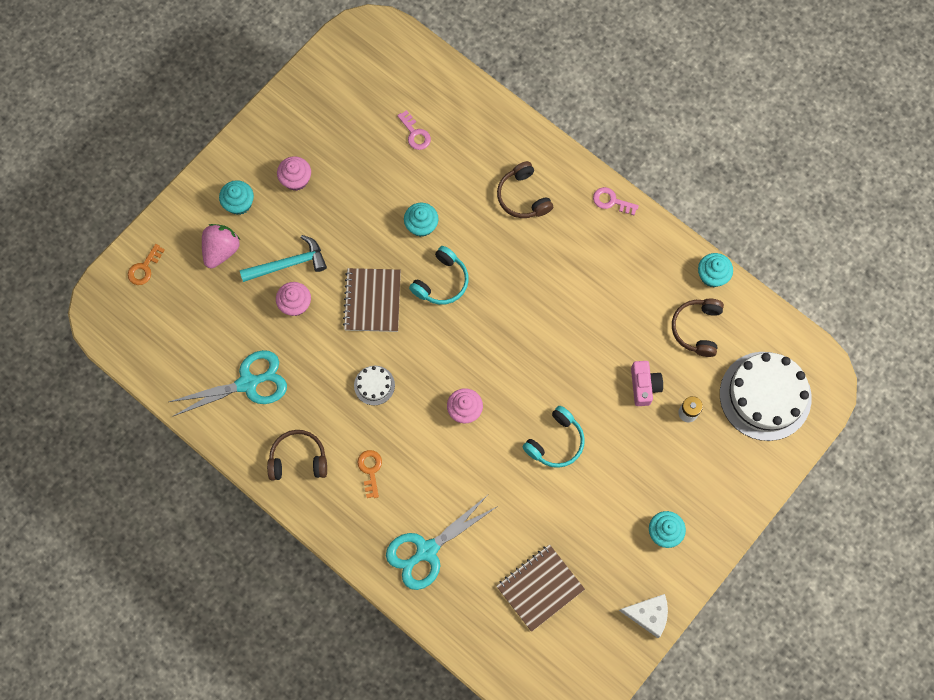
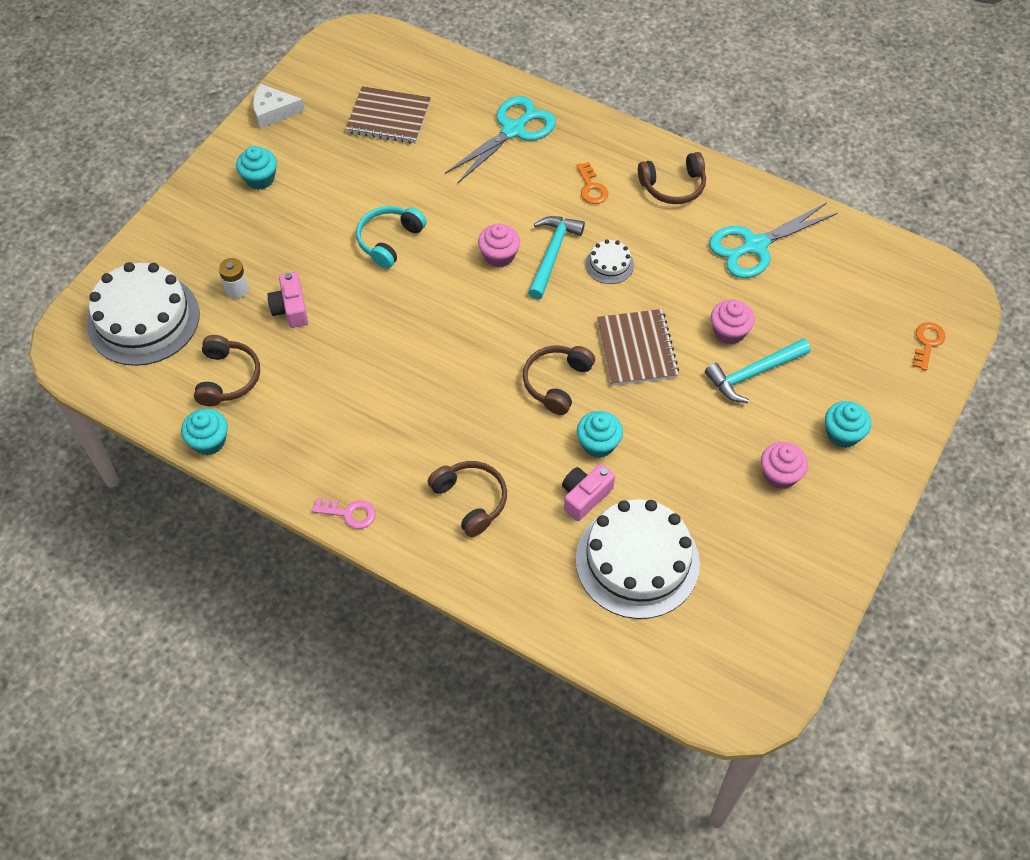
camera: 170 degrees right, 15 degrees down
pink strawberry [202,224,240,268] -> none
pink key [397,110,431,150] -> white cake [576,499,700,619]
turquoise headphones [409,246,469,305] -> brown headphones [523,345,595,415]
brown notebook [496,544,585,632] -> brown notebook turned 60 degrees clockwise [346,86,431,144]
none -> turquoise hammer [528,216,585,299]
none -> pink camera [562,464,615,521]

